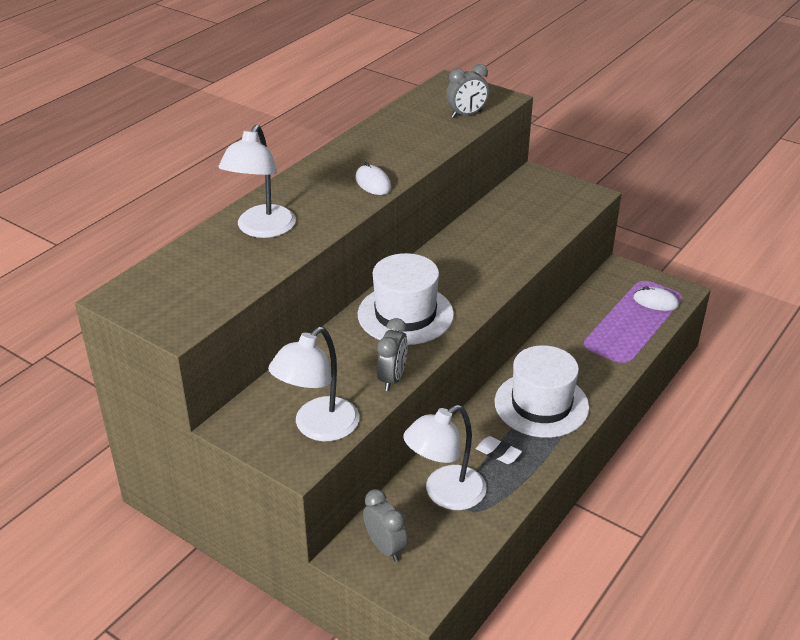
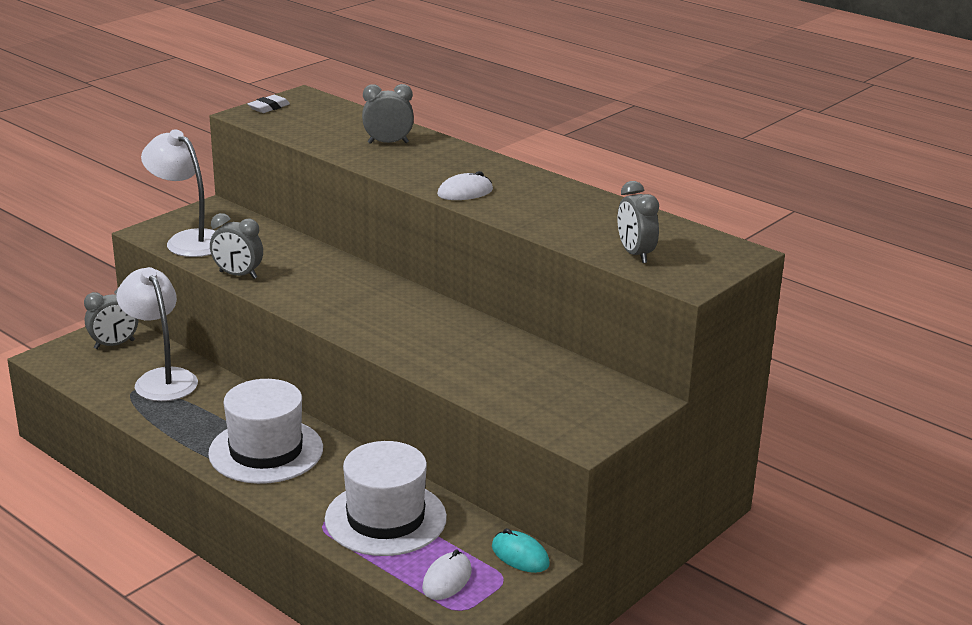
camera: 95 degrees right, 10 degrees down
white lamp [218,125,296,238] -> grey clock [362,84,414,144]
white hat [358,253,454,345] -> white hat moved to [325,441,447,556]
white eraser [476,436,522,464] -> white eraser moved to [248,95,290,113]
none -> turquoise mouse [492,528,550,573]

